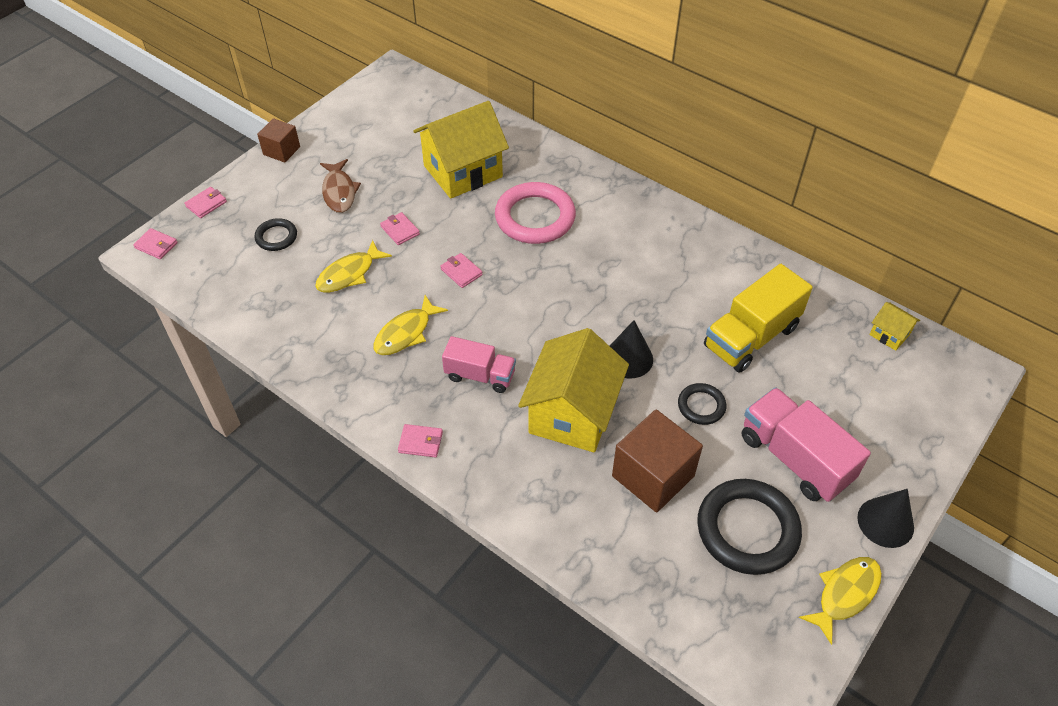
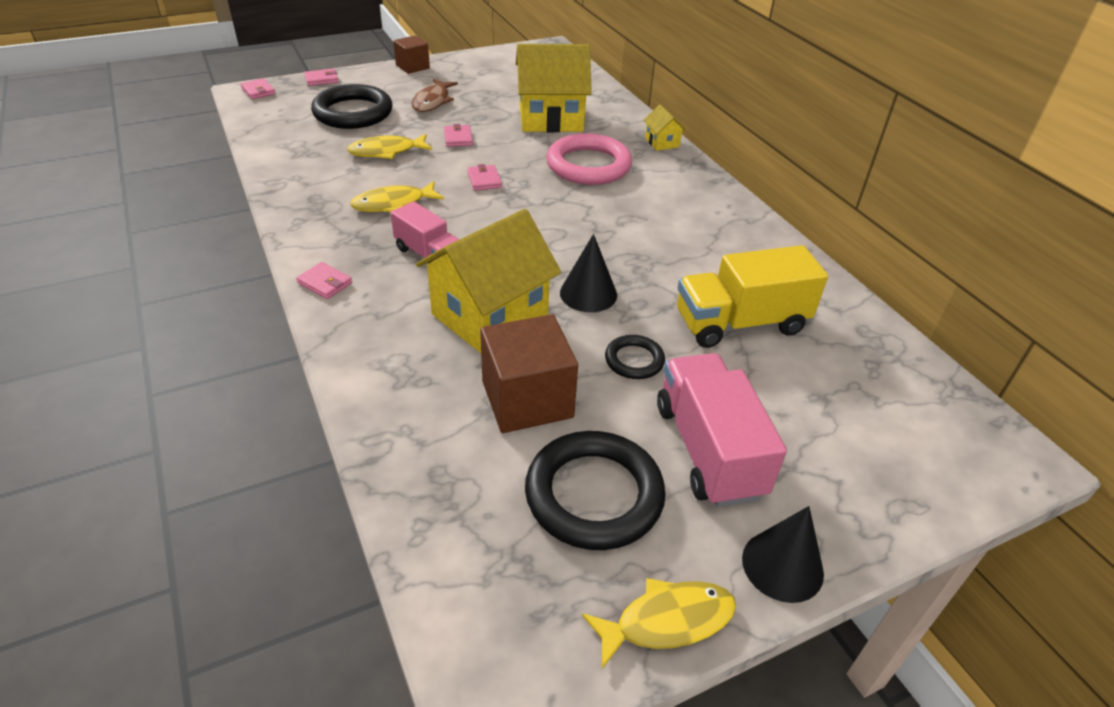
camera: 25 degrees right, 10 degrees down
black ring [254,218,297,251] -> black ring [311,84,392,129], size x1.95
yellow house [869,302,920,351] -> yellow house moved to [643,104,686,151]

